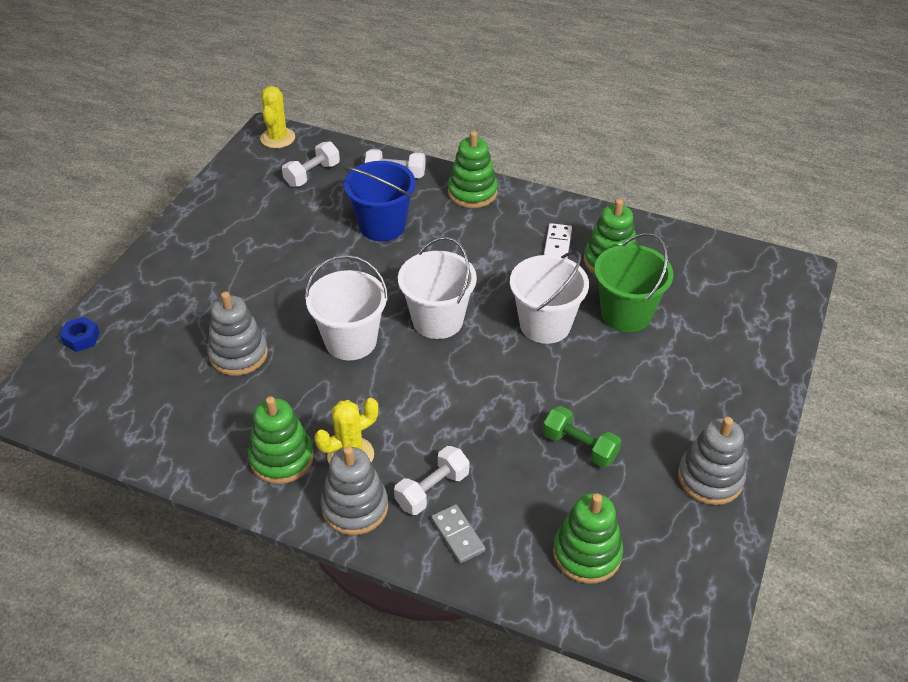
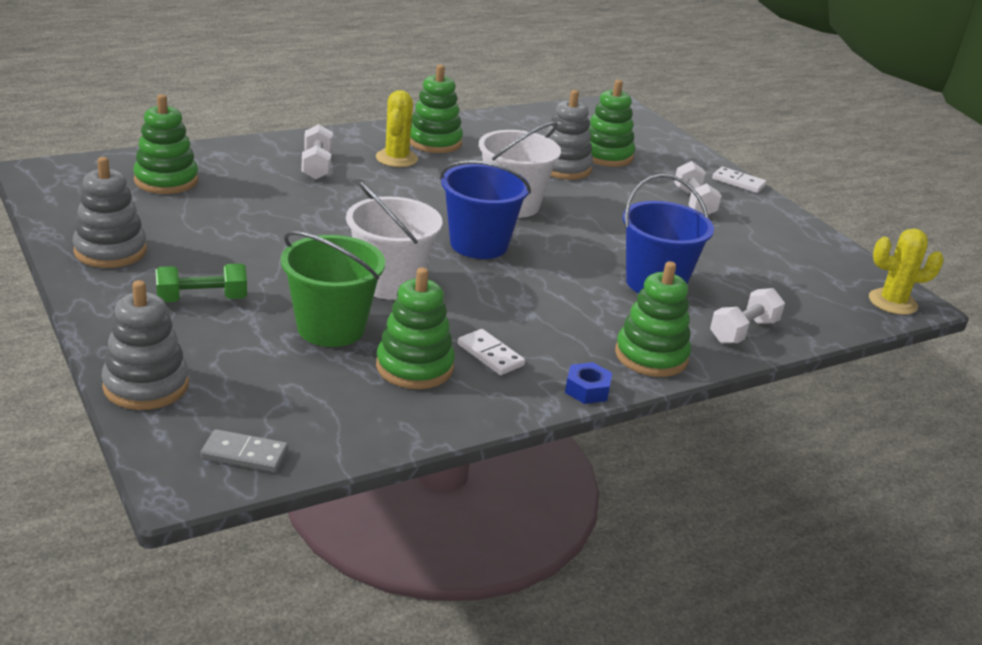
camera: 125 degrees right, 15 degrees down
blue nut [60,317,100,352] -> blue nut moved to [565,362,612,404]
yellow cactus [260,86,295,148] -> yellow cactus turned 45 degrees counterclockwise [869,228,944,315]
white dumbbell [282,141,340,187] -> white dumbbell moved to [674,161,721,215]
grey stacking toy [321,446,388,535] -> grey stacking toy moved to [101,280,189,410]
white bucket [398,237,477,339] -> blue bucket [440,160,531,259]
grey domino [431,504,486,564] -> grey domino moved to [200,429,288,472]
green dumbbell [543,406,621,468] -> green dumbbell moved to [156,263,247,302]
none -> green stacking toy [588,80,635,167]
none -> white domino [712,167,767,193]

